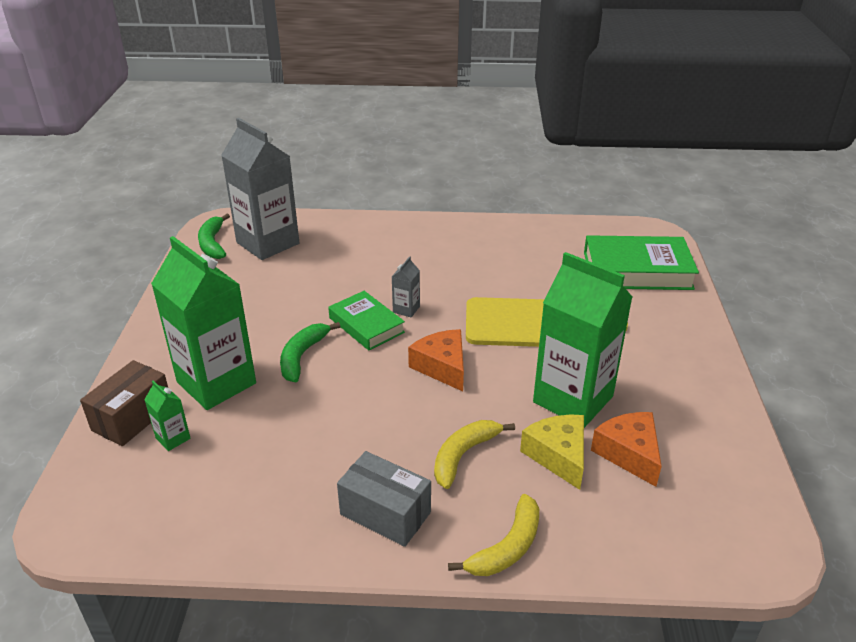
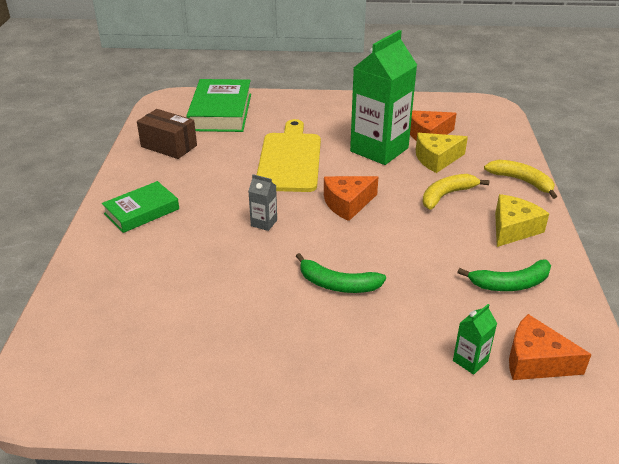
camera: 90 degrees left, 0 degrees up
brown box [80,360,168,446] -> brown box moved to [137,109,197,159]
green carton [151,236,256,410] -> none
green banana [198,214,230,259] -> green banana moved to [457,259,551,291]
grey carton [221,118,299,260] -> none
green book [328,291,405,350] -> green book moved to [102,181,179,233]
grey box [337,451,431,547] -> yellow cheese [495,194,549,247]
yellow banana [434,420,515,489] -> yellow banana turned 105 degrees clockwise [423,174,489,209]
none -> orange cheese [509,314,592,380]

